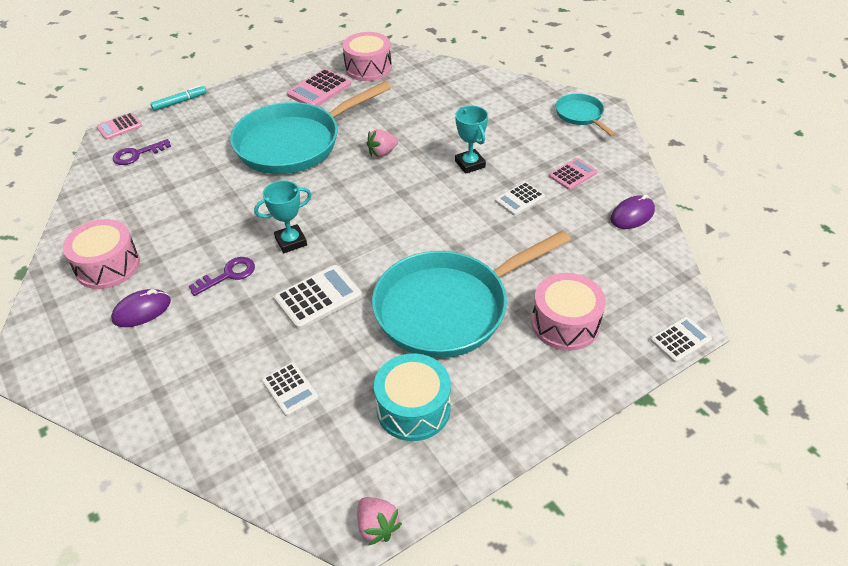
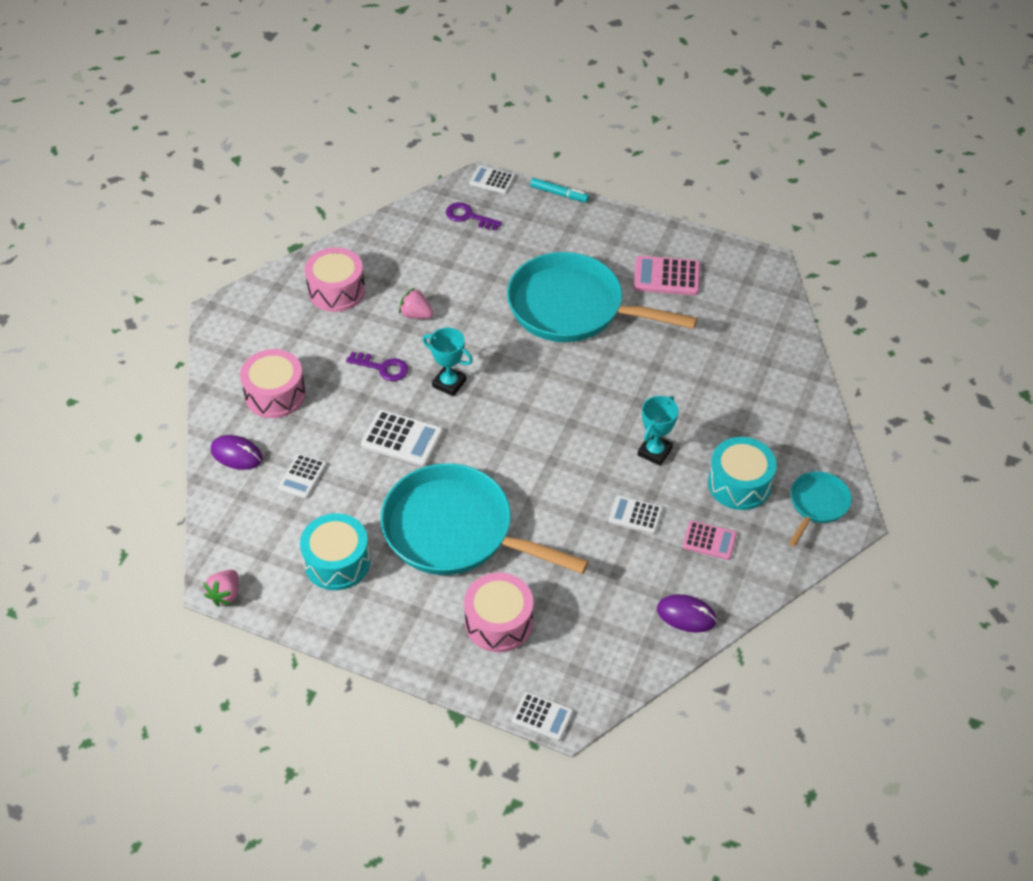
camera: 55 degrees right, 5 degrees up
pink calculator [97,113,142,140] -> white calculator [469,166,515,194]
purple mouse [111,289,171,327] -> purple mouse moved to [211,435,263,470]
pink drum [342,32,392,81] -> pink drum moved to [240,349,306,418]
pink strawberry [366,129,398,157] -> pink strawberry moved to [399,288,433,319]
none -> turquoise drum [708,437,777,510]

